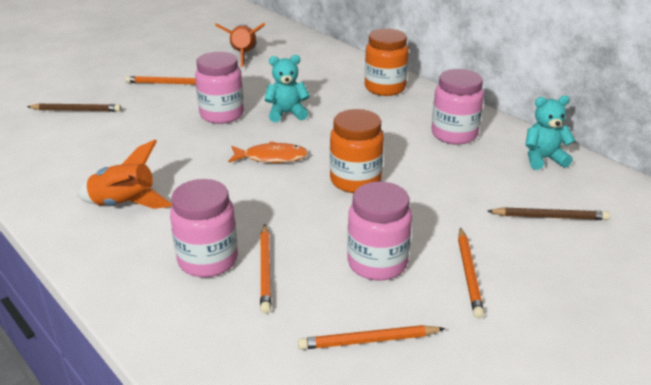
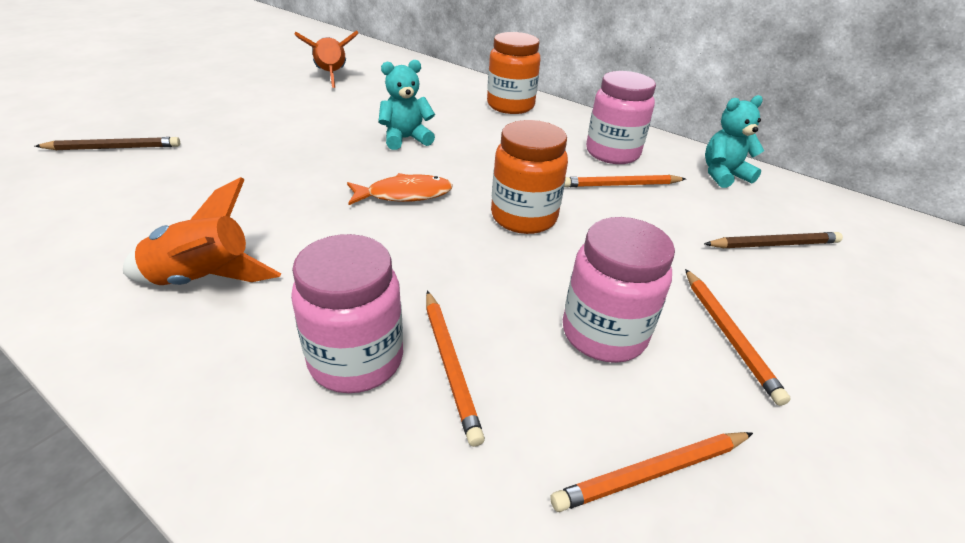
camera: 15 degrees left, 5 degrees up
orange pencil [125,76,196,85] -> orange pencil moved to [564,175,686,187]
pink jar [195,52,244,124] -> none

